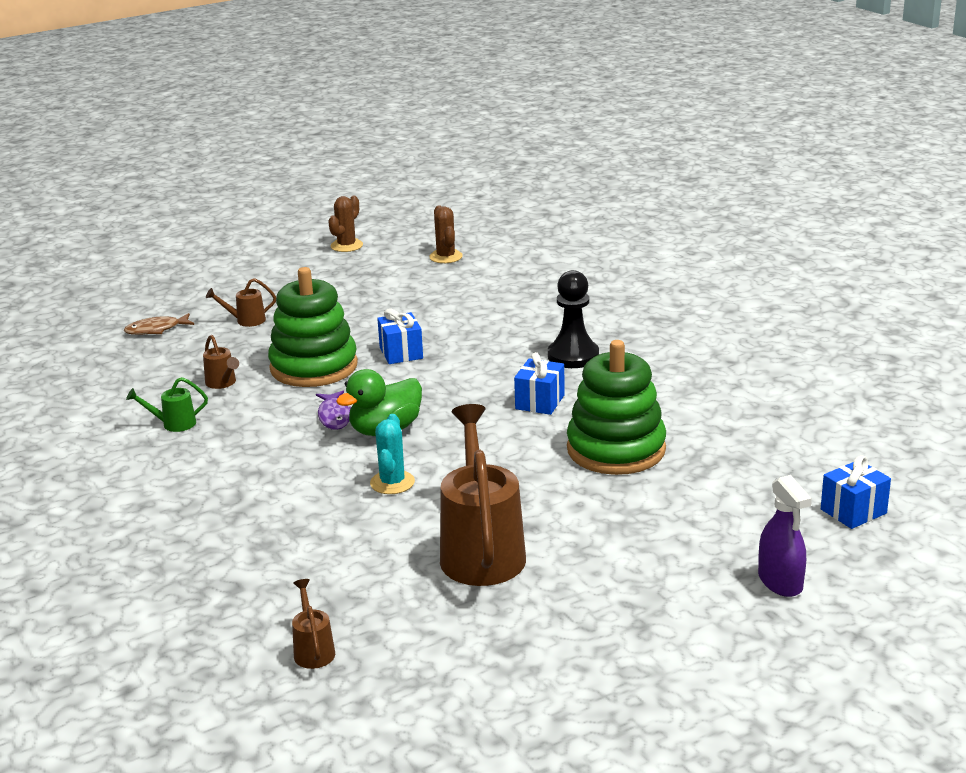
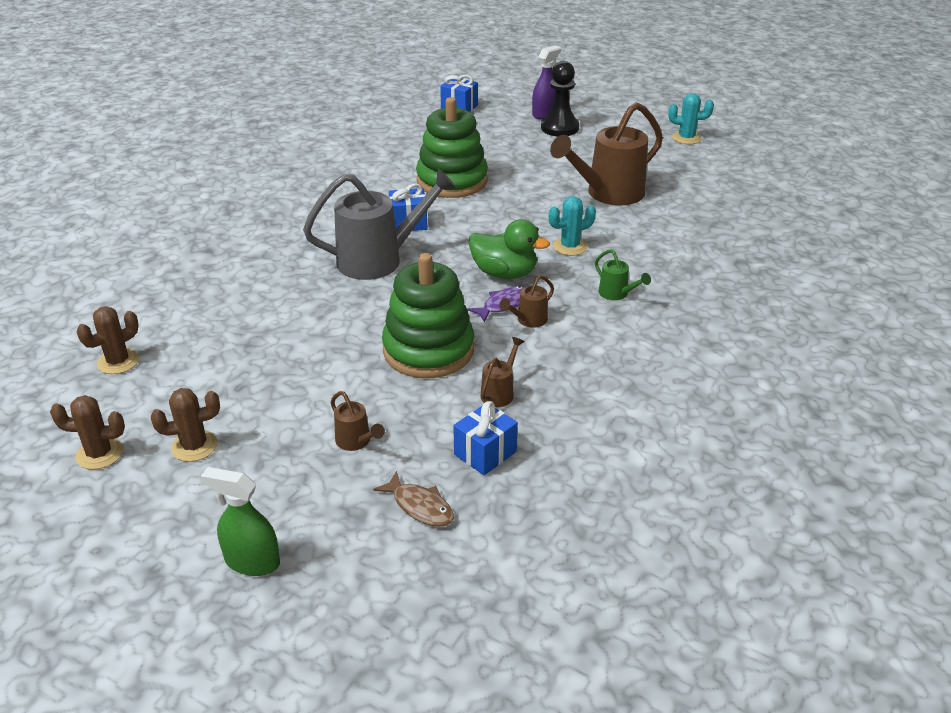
camera: 120 degrees left, 10 degrees up
green watering can [126,377,208,432] -> green watering can moved to [595,249,651,300]
brown watering can [292,579,335,669] -> brown watering can moved to [499,275,554,328]
blue gift [377,308,423,364] -> blue gift moved to [453,401,518,475]
black pawn [548,270,599,368] -> black pawn moved to [541,61,579,136]
none -> brown cactus [151,388,220,462]
none -> green spray bottle [201,467,280,576]
none -> grey watering can [303,168,457,280]
none -> turquoise cactus [668,93,714,144]

